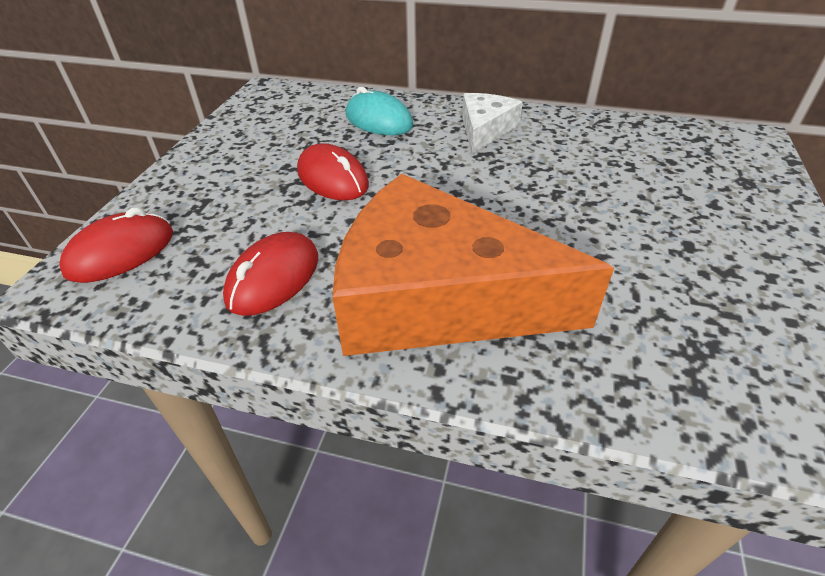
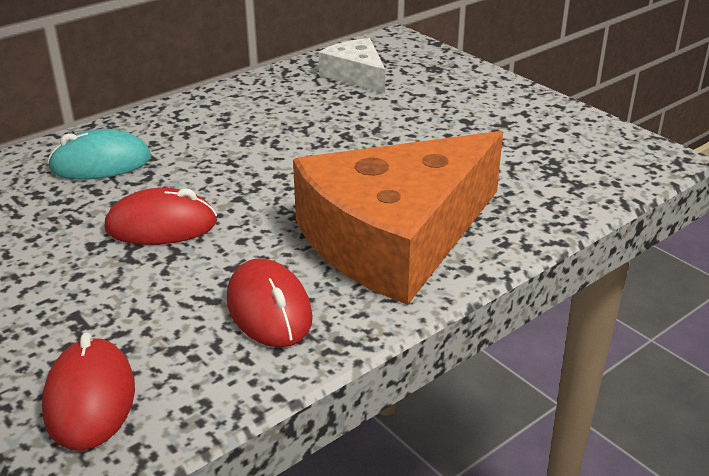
camera: 55 degrees left, 10 degrees down
white cheese [462,93,523,154] -> white cheese moved to [319,38,385,94]

